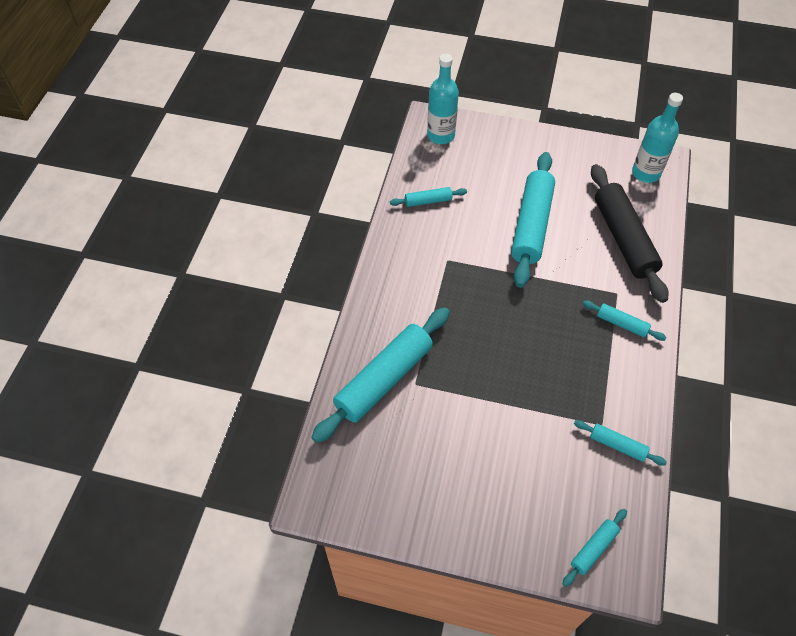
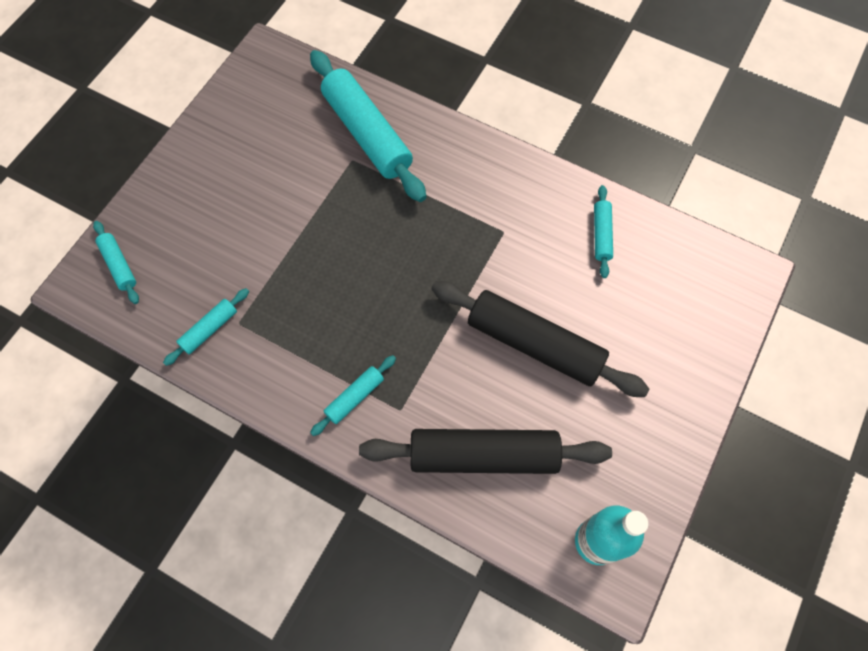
camera: 105 degrees right, 10 degrees up
turquoise bottle [427,54,459,144] -> none
turquoise rolling pin [511,152,555,288] -> black rolling pin [431,281,649,397]

